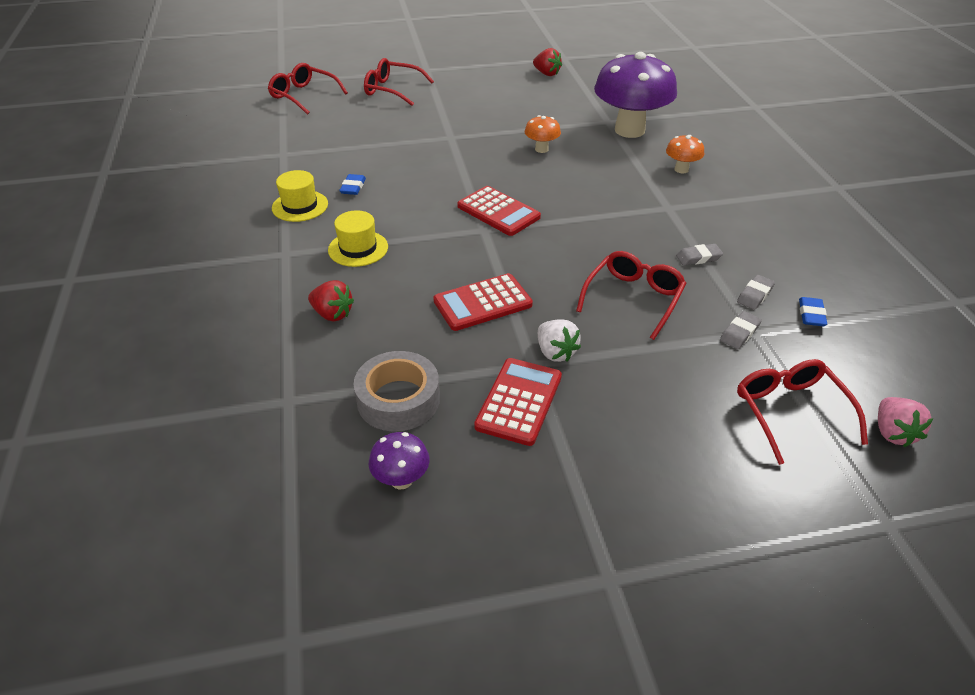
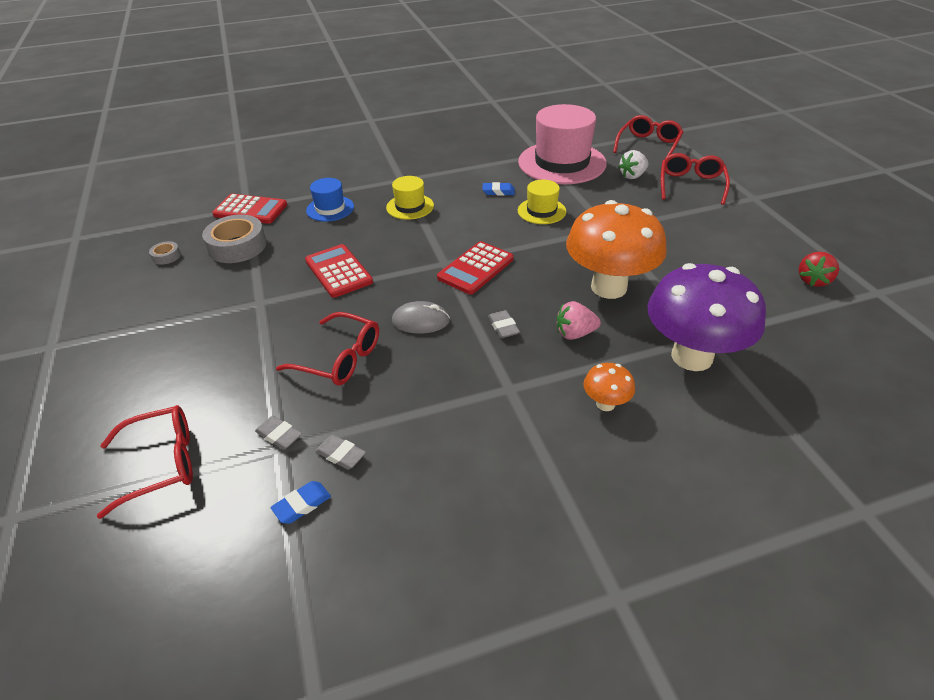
camera: 85 degrees right, 0 degrees up
yellow hat [272,170,328,222] -> yellow hat moved to [518,180,566,224]
red strawberry [308,280,354,322] -> blue hat [306,178,354,222]
purple mushroom [369,432,429,489] -> grey tape [149,241,181,265]
red calculator [474,358,562,446] -> red calculator moved to [212,194,287,224]
orange mushroom [525,115,561,153] -> orange mushroom [566,200,667,299], size x2.29
white strawberry [538,319,581,362] -> white strawberry moved to [618,150,649,179]
grey eraser [676,244,723,266] -> grey eraser moved to [488,310,520,338]
blue eraser [799,297,827,326] -> blue eraser turned 45 degrees counterclockwise [270,481,331,524]
pink strawberry [878,397,933,447] -> pink strawberry moved to [557,301,601,340]
none -> grey mouse [392,301,450,334]
none -> pink hat [518,104,607,184]

